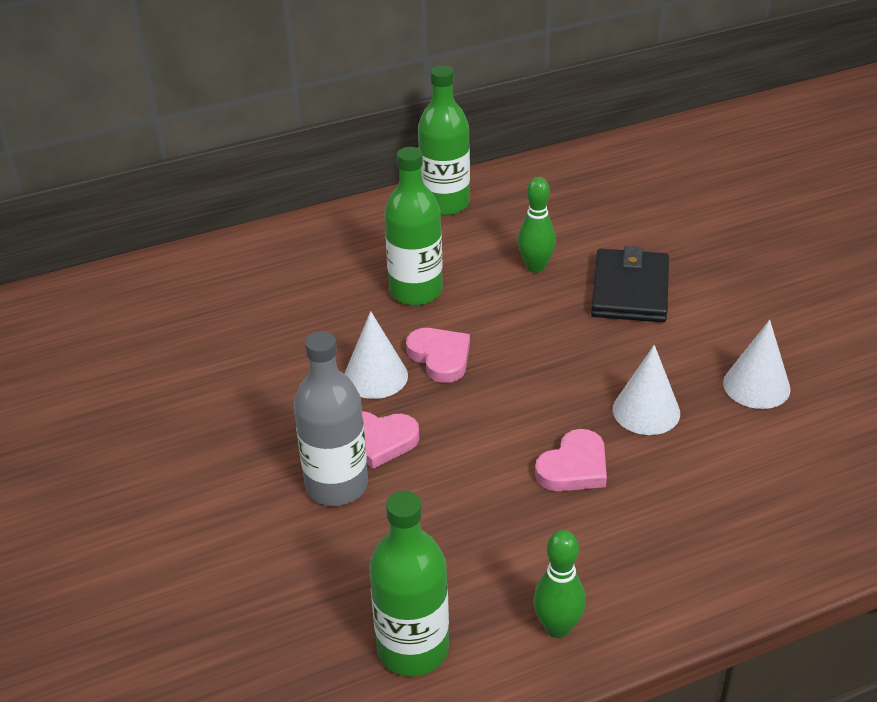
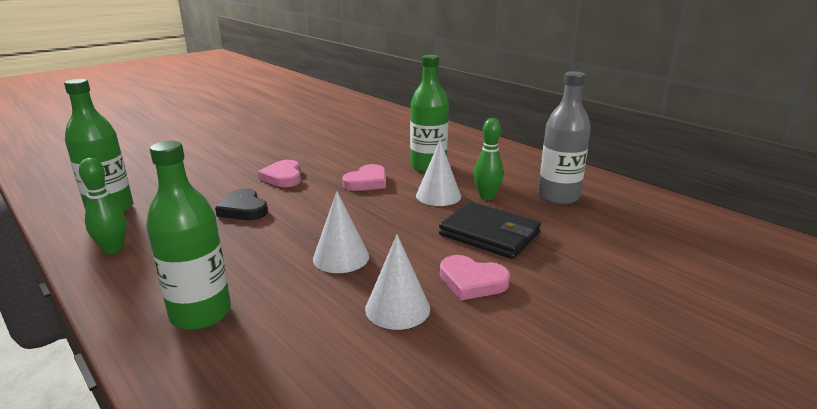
camera: 70 degrees right, 15 degrees down
grey bottle [294,331,368,506] -> grey bottle moved to [538,71,591,205]
white cone [344,311,408,399] -> white cone moved to [416,140,461,206]
green bottle [418,65,470,216] -> green bottle moved to [146,141,231,330]
pink heart [535,429,607,491] -> pink heart moved to [440,255,510,300]
black wallet [591,246,669,322] -> black wallet turned 45 degrees clockwise [439,202,541,259]
none -> black heart [215,189,268,220]

